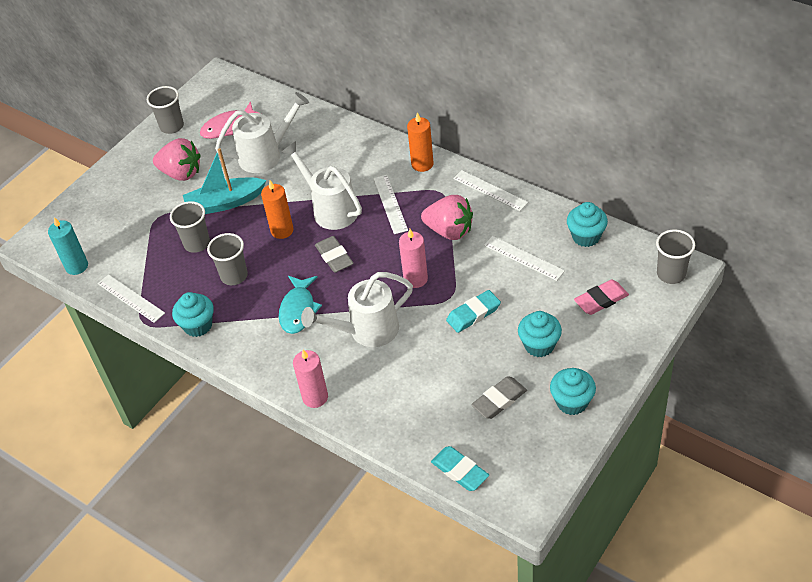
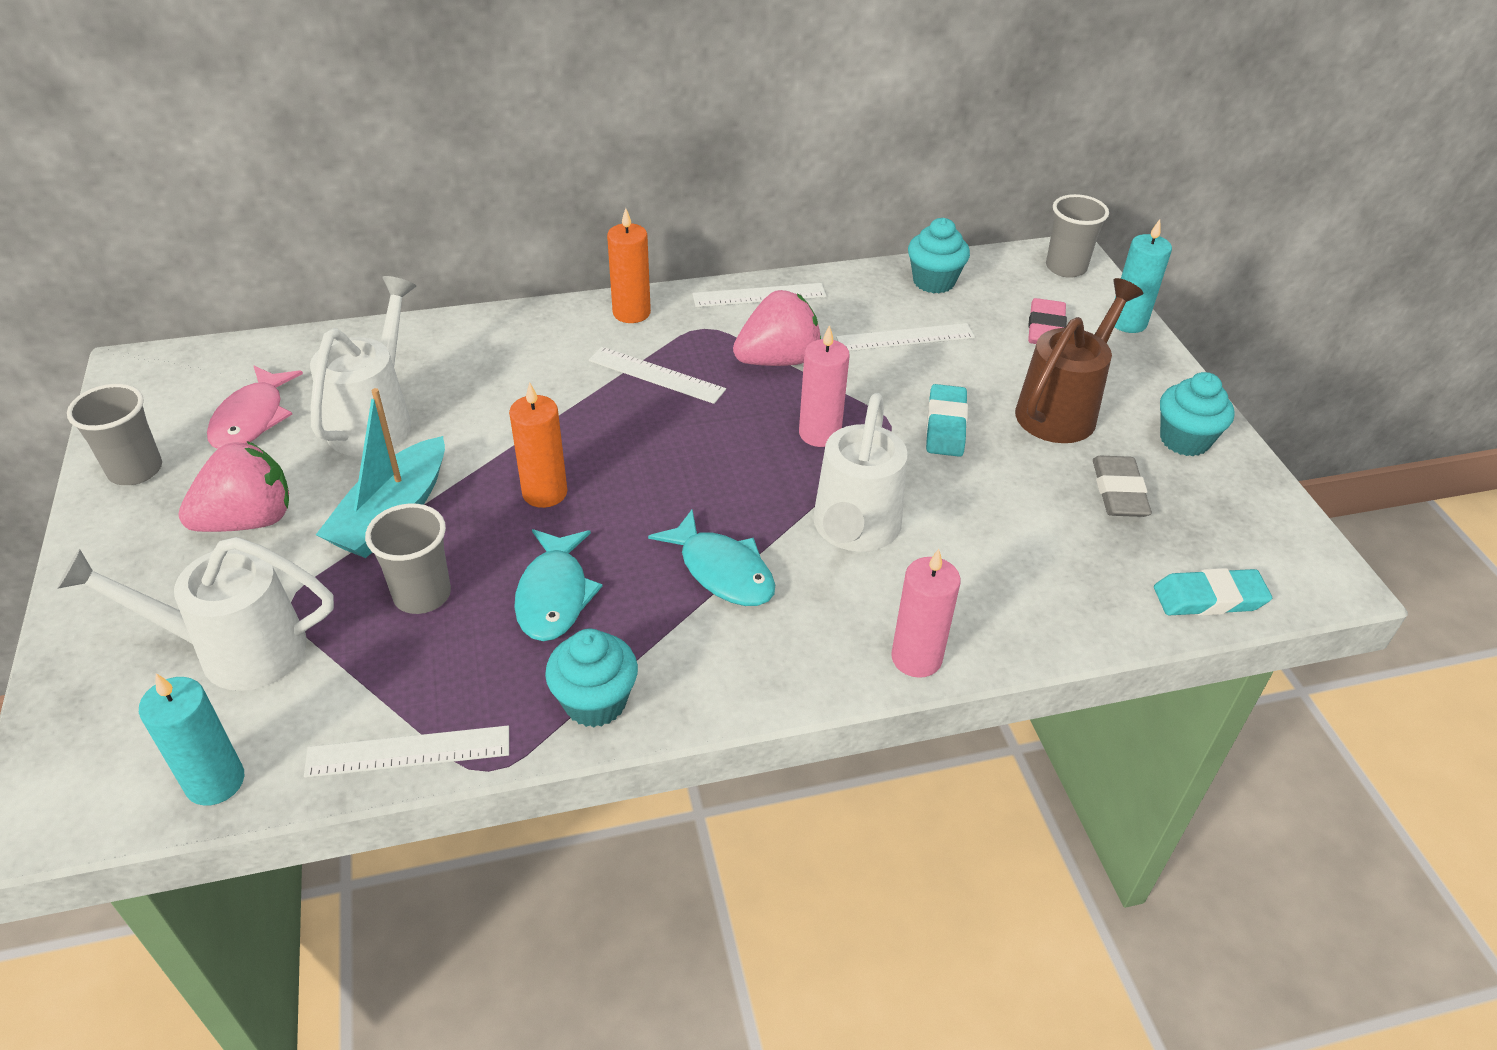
camera: 55 degrees left, 5 degrees down
grey cup [207,233,248,285] -> turquoise fish [514,529,603,641]
white watering can [282,141,362,230] -> white watering can moved to [57,537,334,691]
grey eraser [315,236,353,273] -> none
turquoise cupcake [518,311,562,357] -> brown watering can [1015,278,1143,443]
none -> turquoise candle [1115,219,1172,333]

